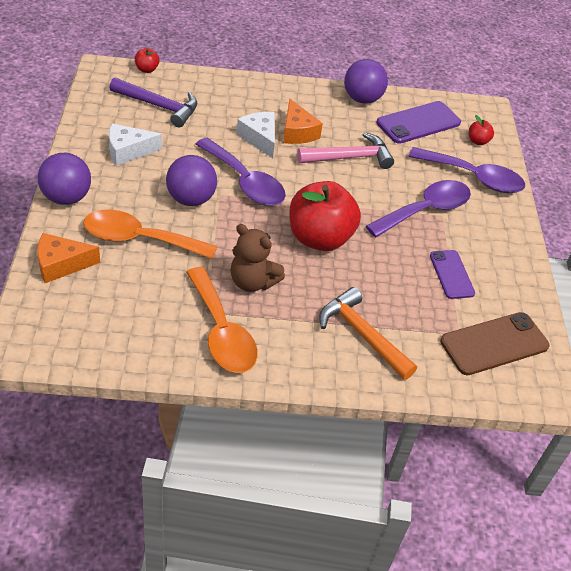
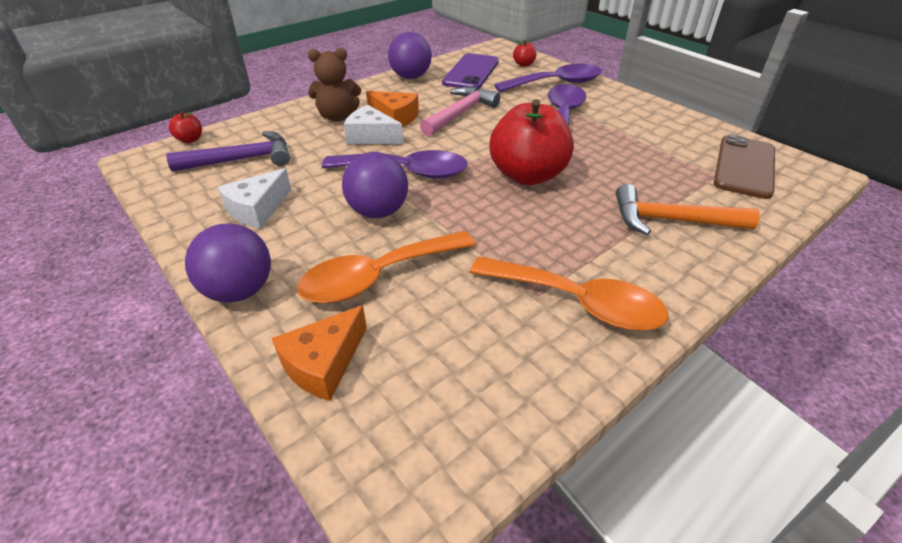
camera: 35 degrees left, 5 degrees down
brown teddy bear [231,224,285,292] -> brown teddy bear moved to [308,48,361,121]
purple phone [430,250,475,299] -> none

